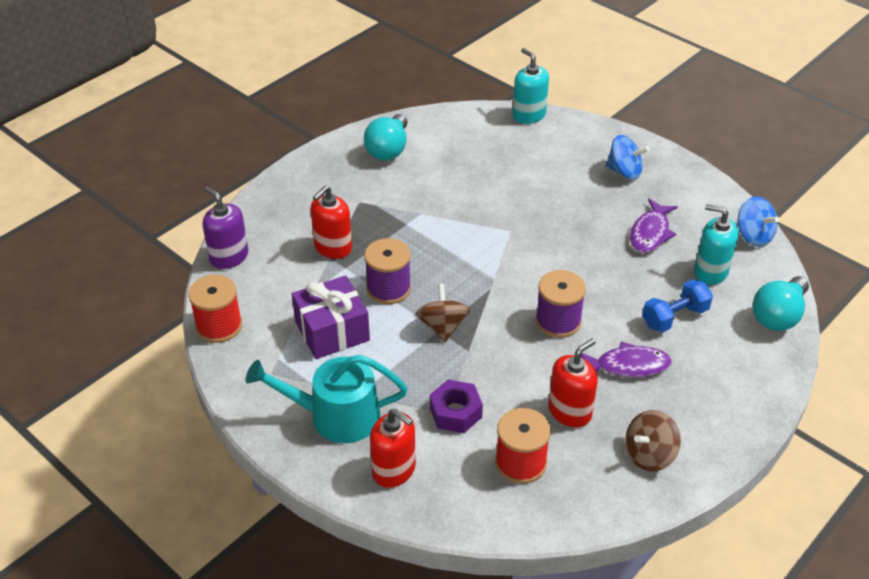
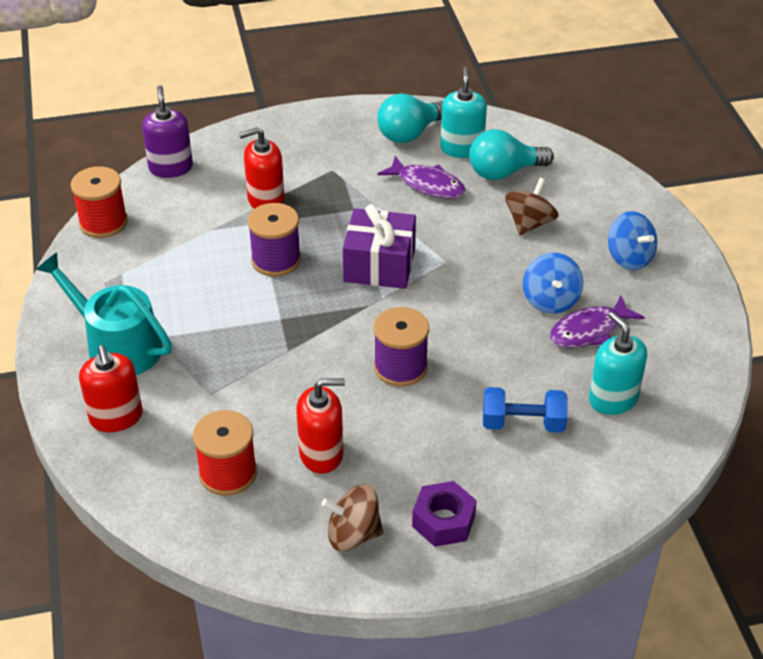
camera: 35 degrees right, 0 degrees up
purple gift [292,275,370,359] -> purple gift moved to [343,204,416,289]
brown spinning top [416,284,470,342] -> brown spinning top moved to [505,178,559,235]
purple nut [430,380,483,433] -> purple nut moved to [412,481,477,547]
turquoise soap dispenser [513,48,549,124] -> turquoise soap dispenser moved to [440,67,487,158]
purple fish [581,341,672,378] -> purple fish moved to [378,156,466,199]
blue spinning top [737,196,779,247] -> blue spinning top moved to [523,253,583,314]
turquoise light bulb [753,276,809,331] -> turquoise light bulb moved to [469,129,554,180]

